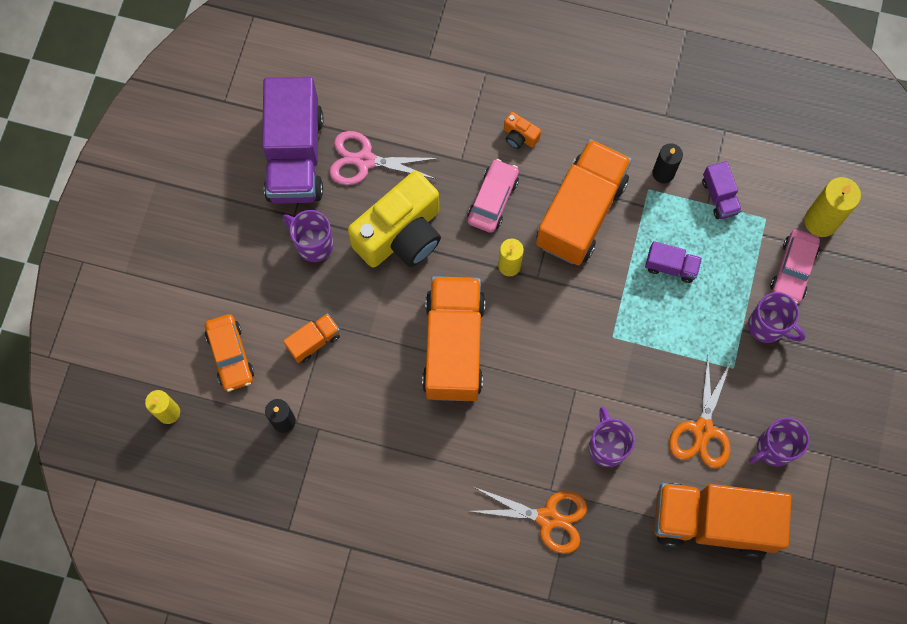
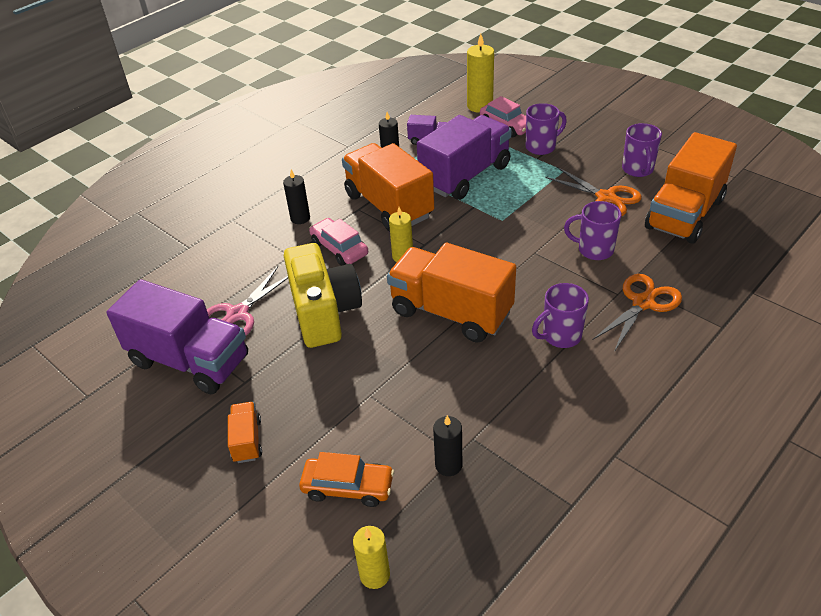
camera: 60 degrees left, 30 degrees down
purple mug [282,210,333,262] -> purple mug moved to [532,283,589,348]
orange truck [283,313,340,363] -> orange truck moved to [228,402,262,463]
orange camera [504,112,541,149] -> black candle [283,169,310,224]
purple truck [645,241,702,283] -> purple truck [417,115,512,200], size x2.25

